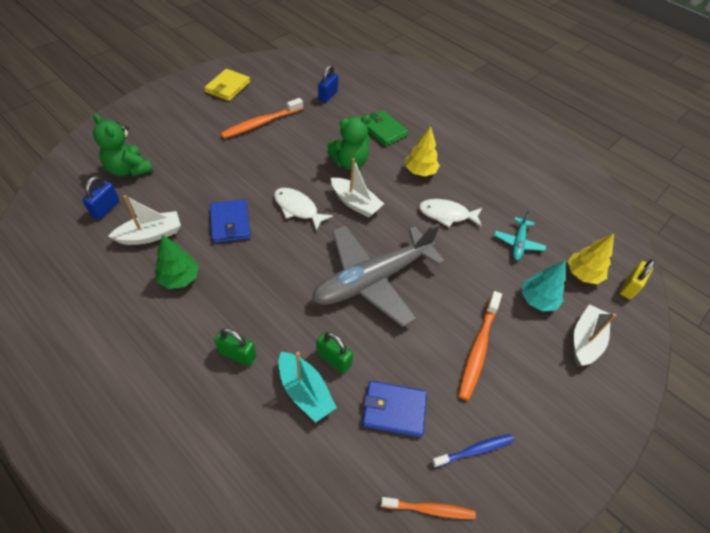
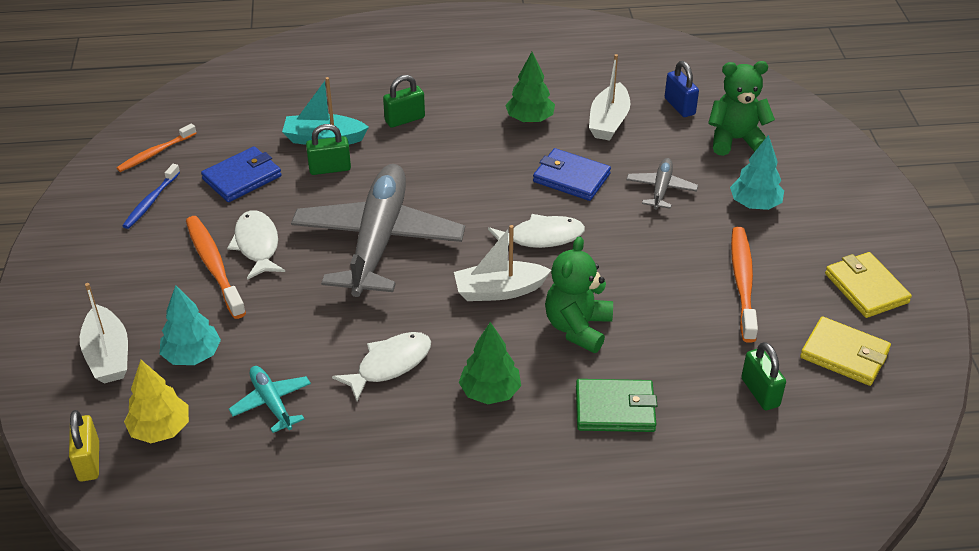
camera: 135 degrees right, 10 degrees down
blue padlock [318,65,338,103] -> green padlock [741,342,786,410]
yellow tree [405,126,440,176] -> green tree [459,322,521,404]
none -> white fish [227,210,285,280]
none -> grey plane [626,158,698,210]
none -> turquoise tree [730,135,784,210]
none -> yellow wallet [800,316,891,386]

